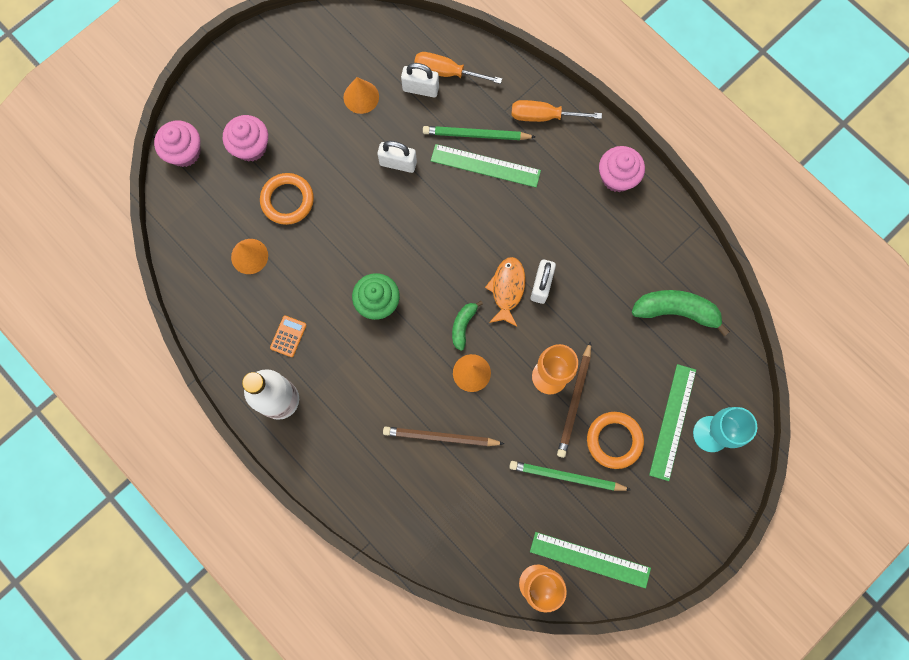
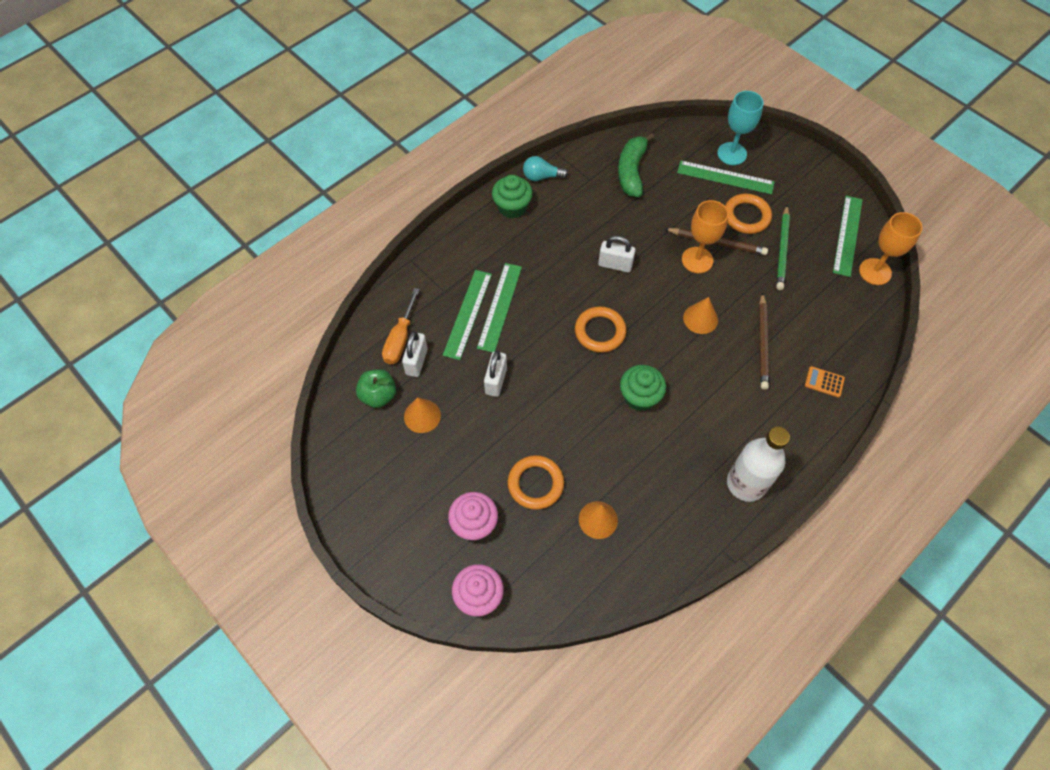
camera: 90 degrees left, 15 degrees down
orange calculator [270,315,307,357] -> orange calculator moved to [805,366,845,398]
green pencil [423,126,535,140] -> green ruler [443,270,492,360]
green banana [452,301,483,351] -> none
orange fish [485,257,526,327] -> none
orange screwdriver [511,100,602,122] -> none
pink cupcake [599,146,645,192] -> green cupcake [492,175,533,219]
none -> green apple [356,369,396,408]
none -> turquoise light bulb [523,156,568,181]
none -> orange ring [575,306,627,353]

